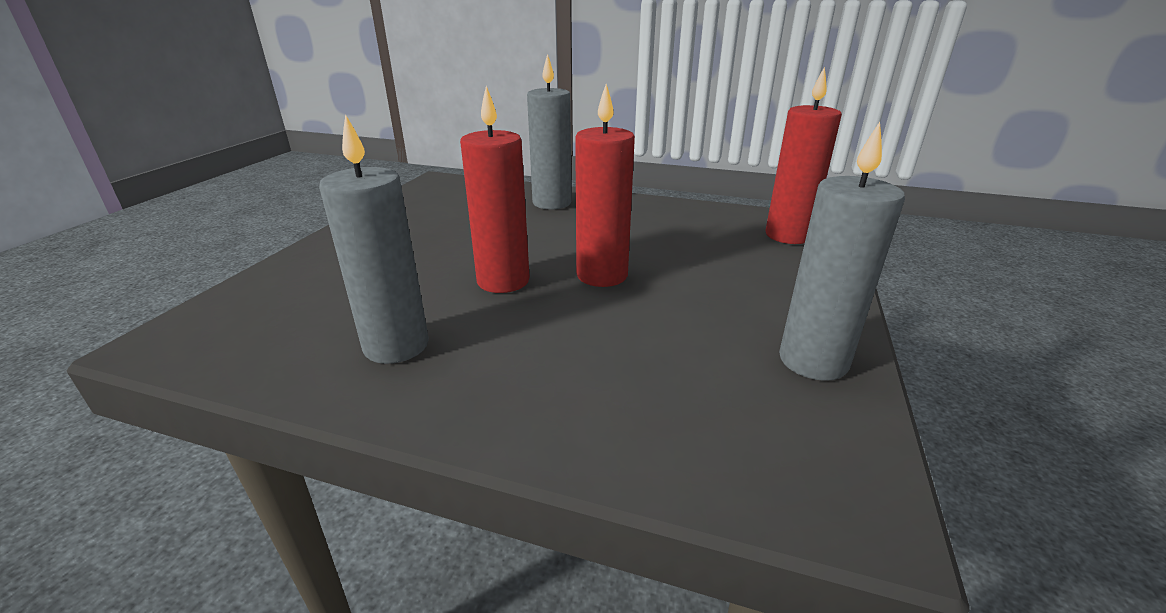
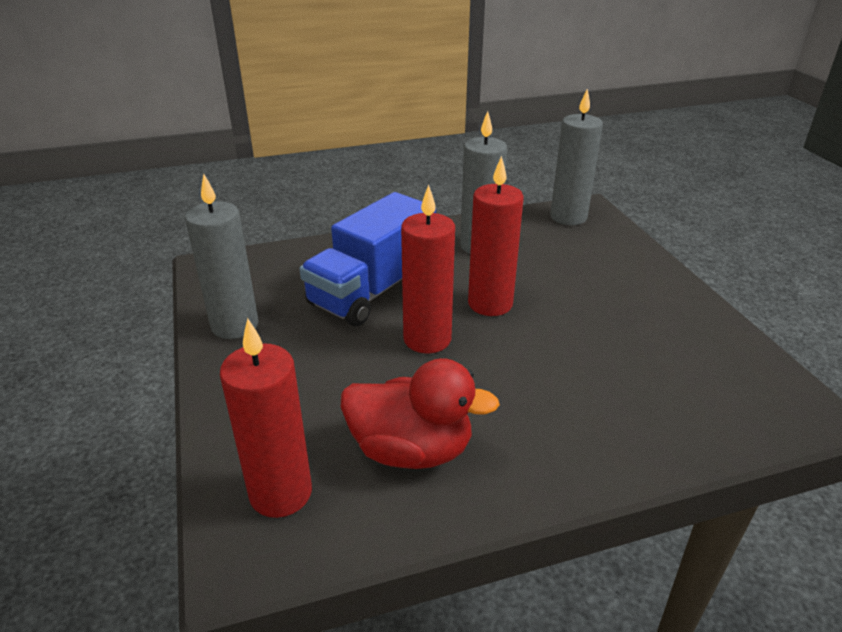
camera: 145 degrees right, 5 degrees up
grey candle [527,54,572,209] -> grey candle moved to [550,88,603,225]
none -> blue truck [300,192,436,326]
none -> red duck [341,358,500,469]

